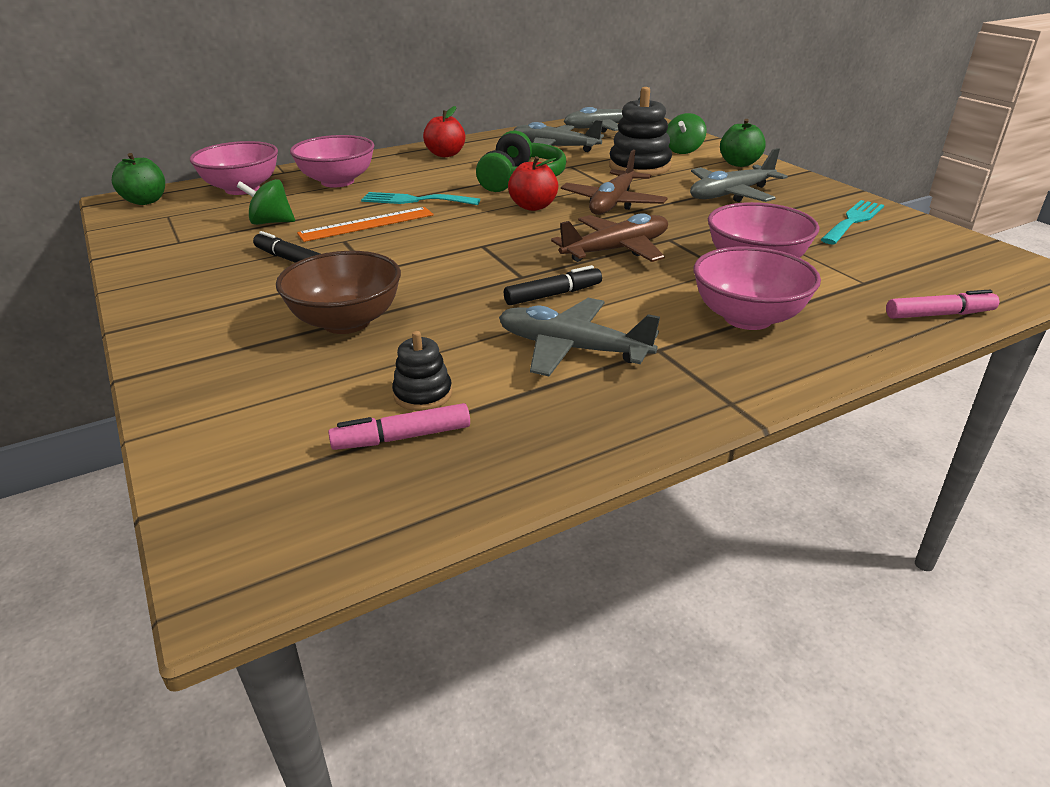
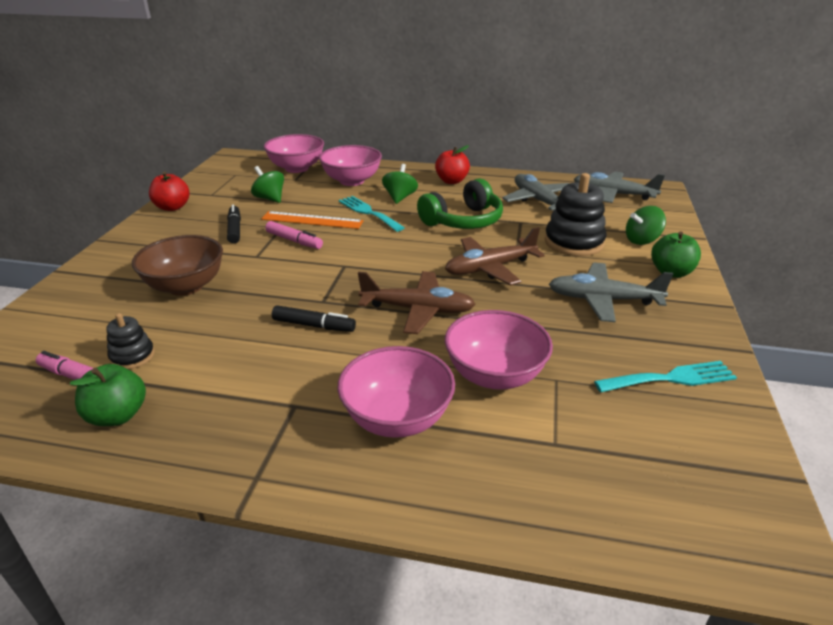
camera: 40 degrees right, 0 degrees up
green apple [112,153,165,205] -> green apple moved to [70,364,146,426]
grey plane [499,298,660,376] -> none
red apple [508,156,558,211] -> red apple moved to [149,172,190,211]
pink marker [886,290,999,319] -> pink marker moved to [265,221,323,249]
none -> green spinning top [382,164,418,204]

